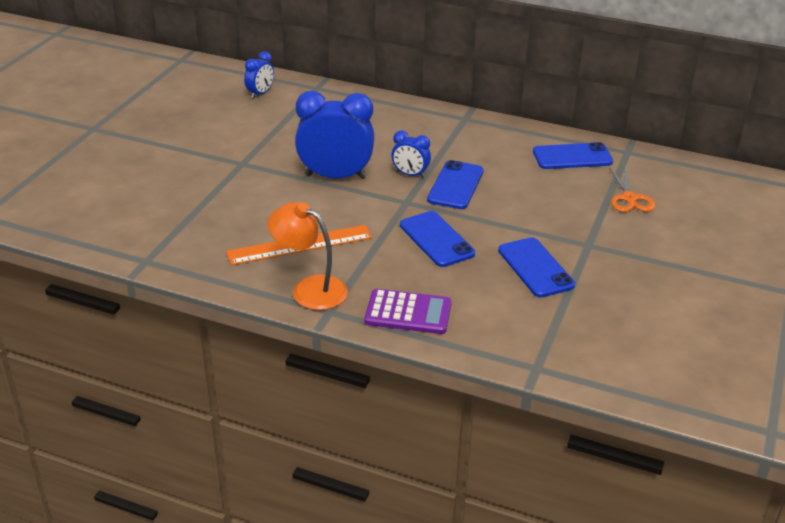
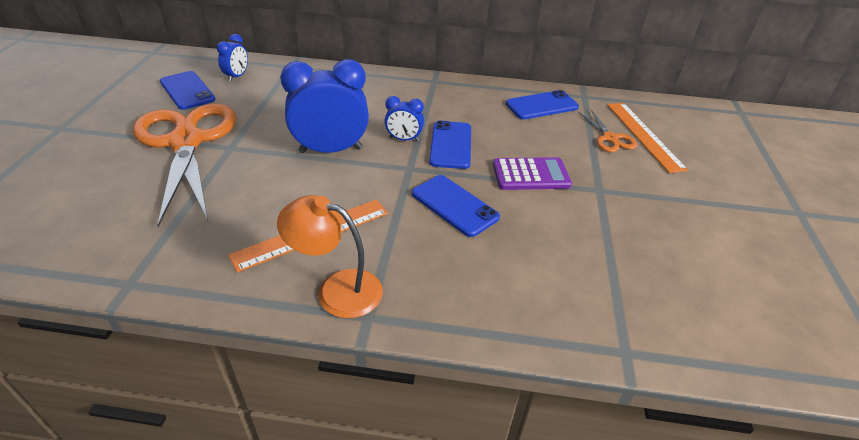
camera: 15 degrees left, 5 degrees up
purple calculator [364,289,452,334] -> purple calculator moved to [493,157,572,190]
blue phone [498,237,575,297] -> blue phone moved to [160,71,216,110]
none -> orange scissors [133,103,236,227]
none -> orange ruler [607,103,688,173]

